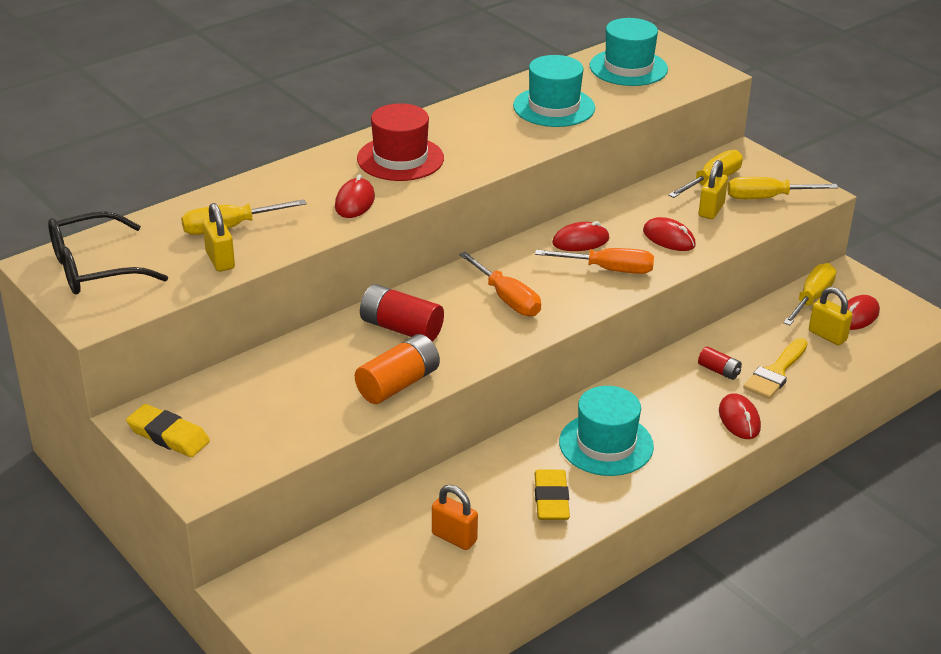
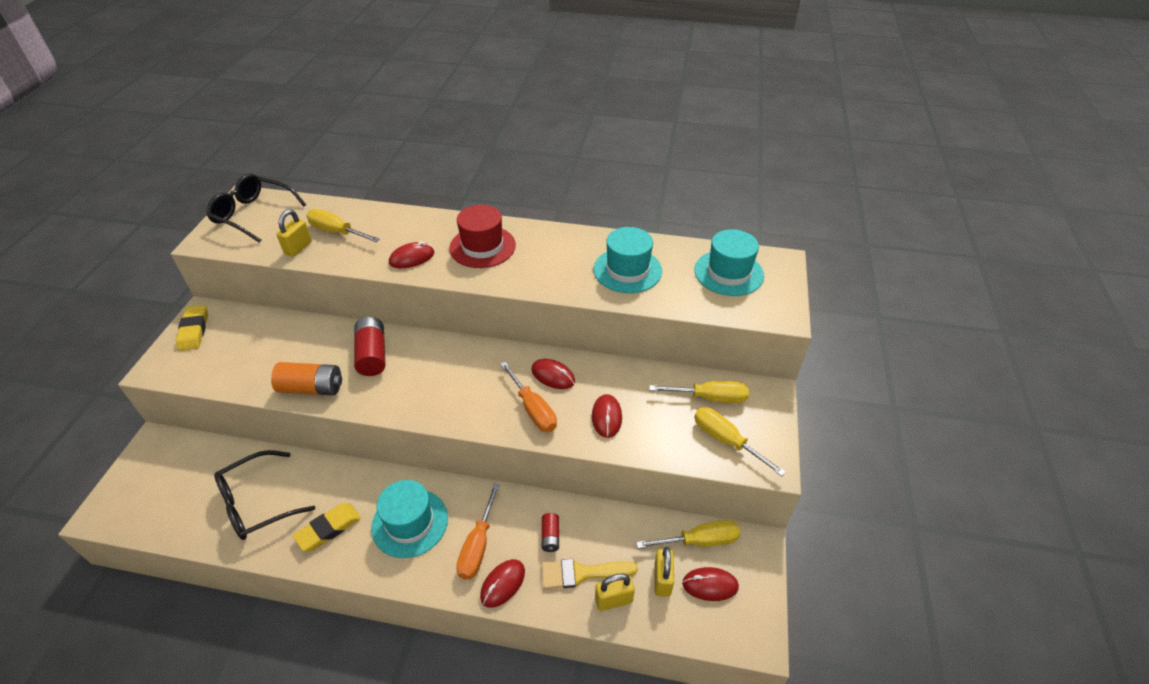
camera: 50 degrees right, 10 degrees up
orange padlock [432,485,478,550] -> black glasses [214,450,315,540]
orange screwdriver [459,252,541,317] -> orange screwdriver moved to [456,484,500,580]
yellow padlock [699,160,728,219] -> yellow padlock moved to [595,573,635,611]

